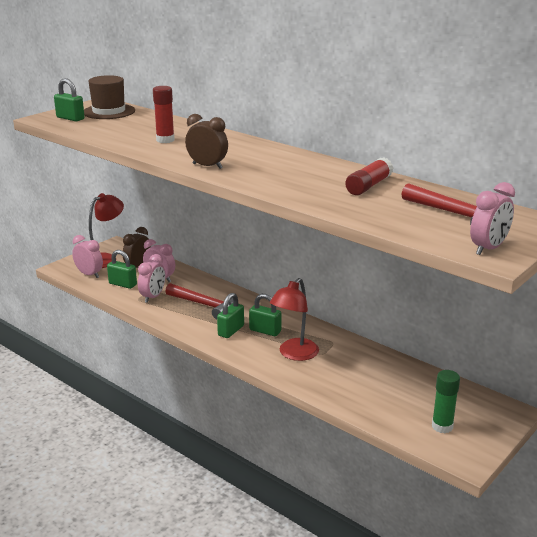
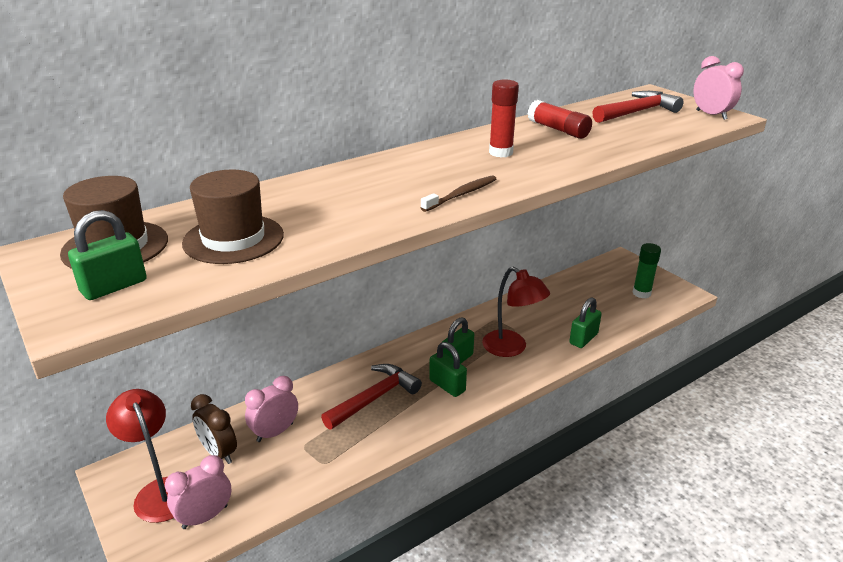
camera: 75 degrees left, 5 degrees up
green padlock [107,250,137,289] -> green padlock moved to [569,297,602,348]
pink clock [138,254,166,303] -> none
red glue stick [153,86,175,143] -> red glue stick moved to [489,79,519,158]
brown clock [185,114,228,169] -> brown toothbrush [420,175,496,212]
none -> brown hat [182,170,284,264]

